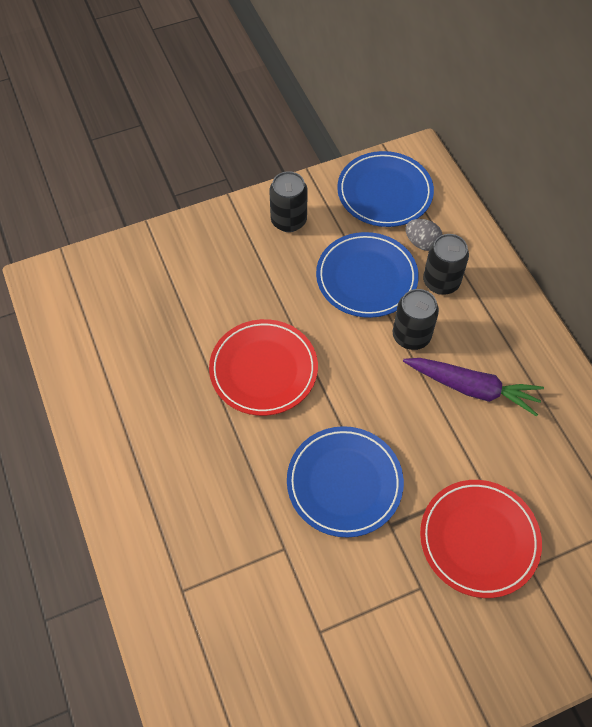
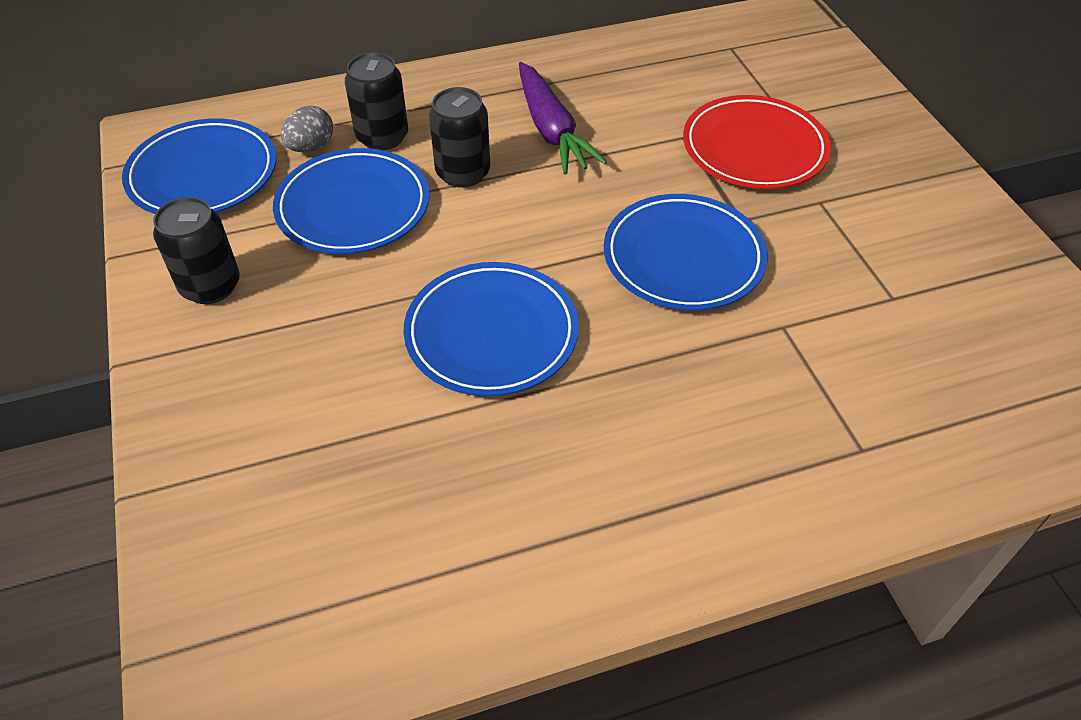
camera: 85 degrees left, 10 degrees down
red plate [209,319,318,416] -> blue plate [403,262,579,396]
purple carrot [403,358,544,417] -> purple carrot turned 135 degrees clockwise [519,62,607,175]

